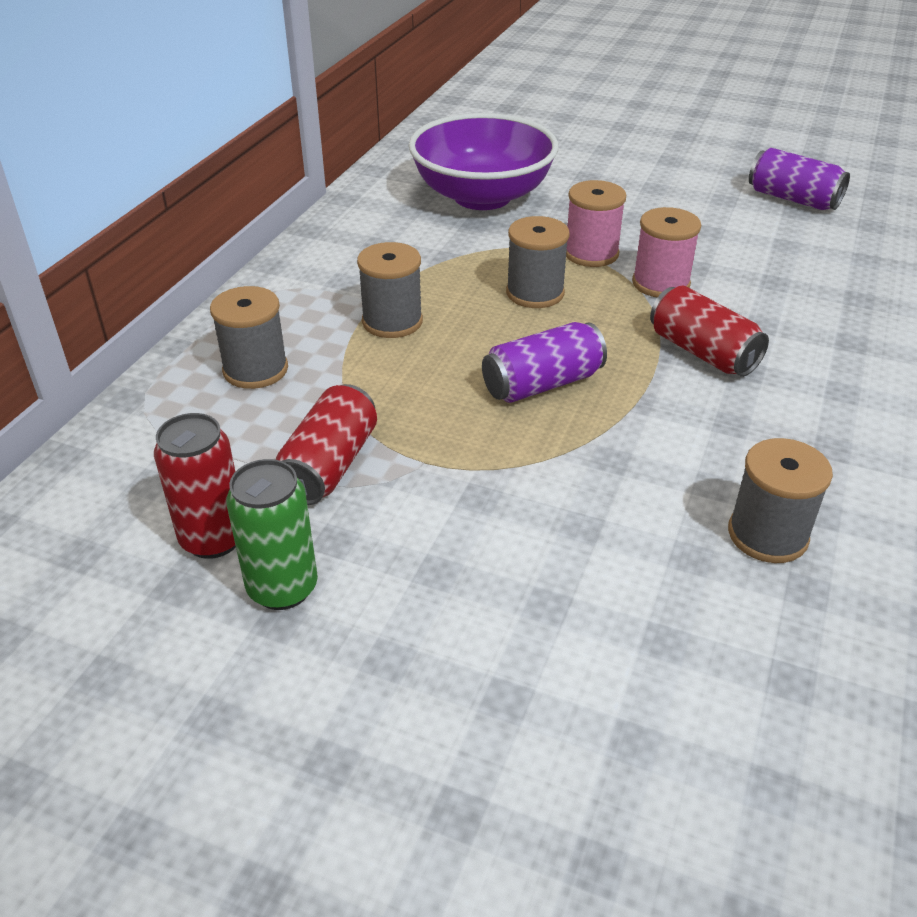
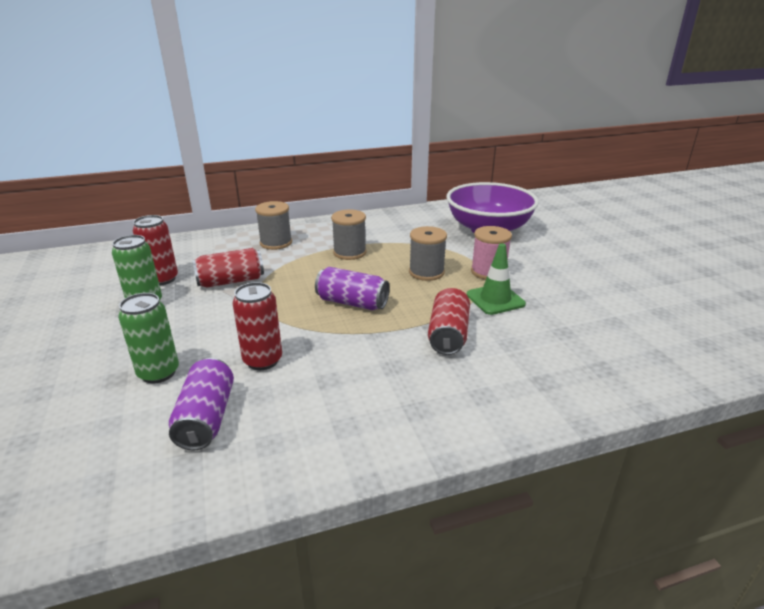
camera: 50 degrees right, 10 degrees down
pink spool [632,207,701,298] -> green traffic cone [466,243,526,315]
grey spool [728,438,833,563] -> none
purple can [749,148,850,210] -> purple can moved to [169,358,234,450]
none -> green can [118,293,179,384]
none -> red can [233,282,282,370]

